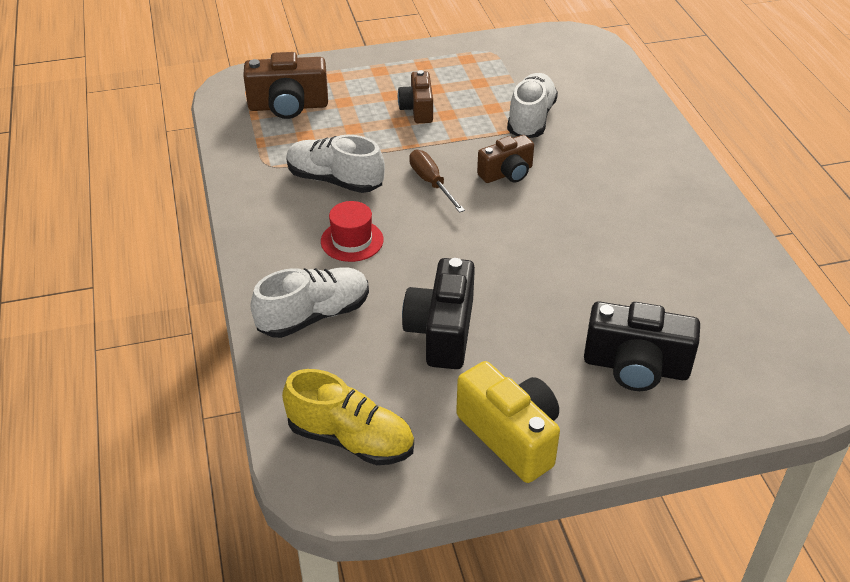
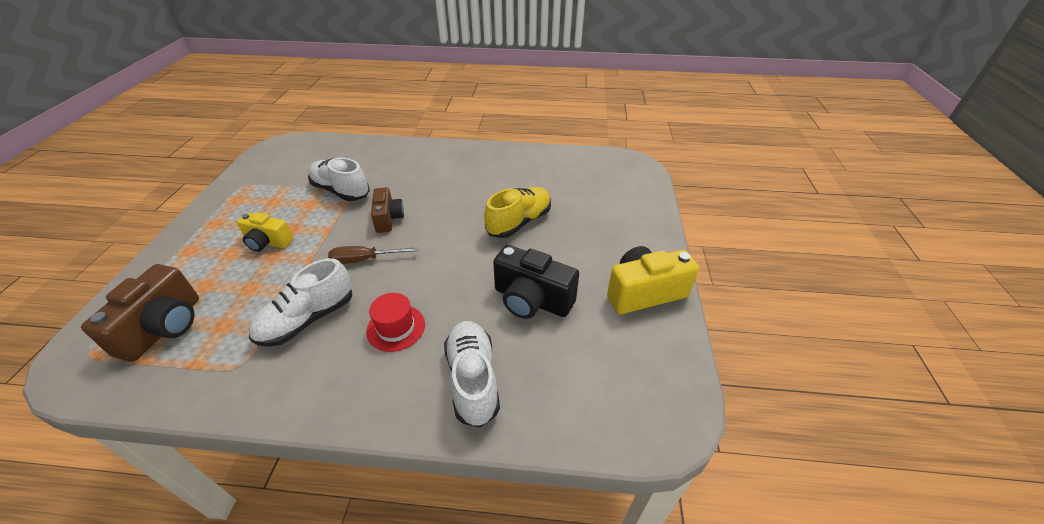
camera: 70 degrees left, 0 degrees up
yellow shoe [282,369,414,465] -> yellow shoe moved to [484,187,551,238]
brown camera [398,70,433,123] -> yellow camera [237,213,293,252]
black camera [584,301,700,391] -> none

